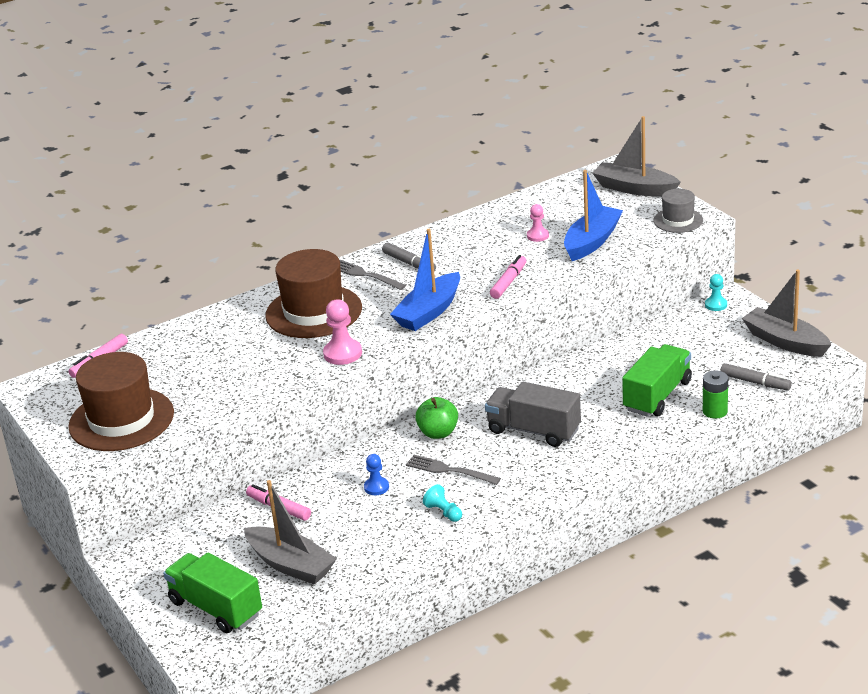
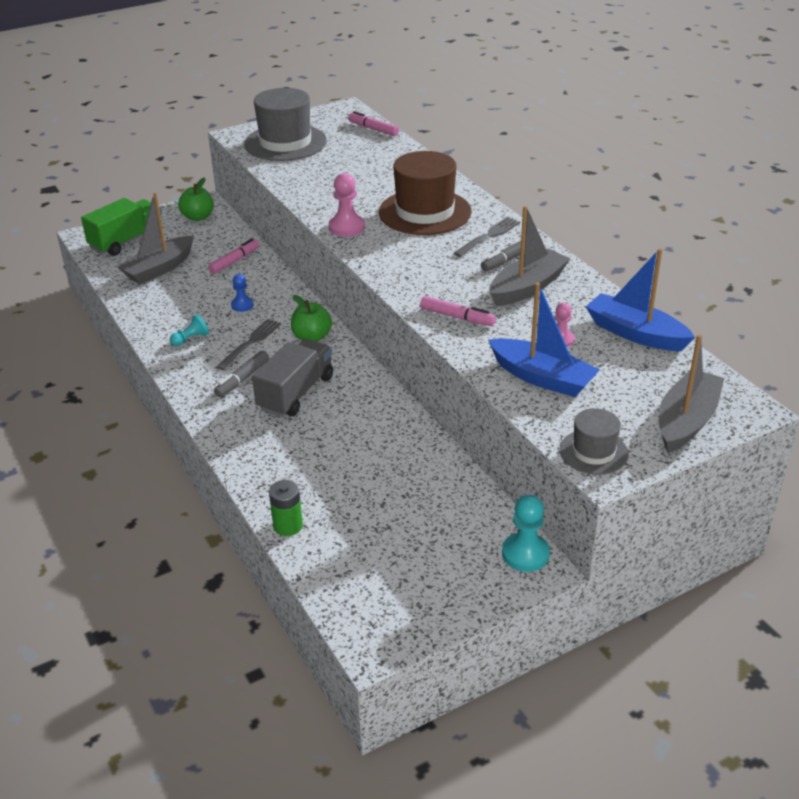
camera: 90 degrees right, 5 degrees up
brown hat [68,352,174,451] -> grey hat [244,88,327,161]
blue boat [390,229,460,331] -> blue boat moved to [586,248,695,351]
green truck [622,344,692,417] -> none
turquoise pawn [705,274,727,311] -> turquoise pawn [502,495,550,572], size x1.60
grey marker [720,363,792,391] -> grey marker moved to [214,351,269,397]
grey boat [742,270,832,357] -> grey boat moved to [489,206,570,306]
none -> green apple [178,177,214,221]

